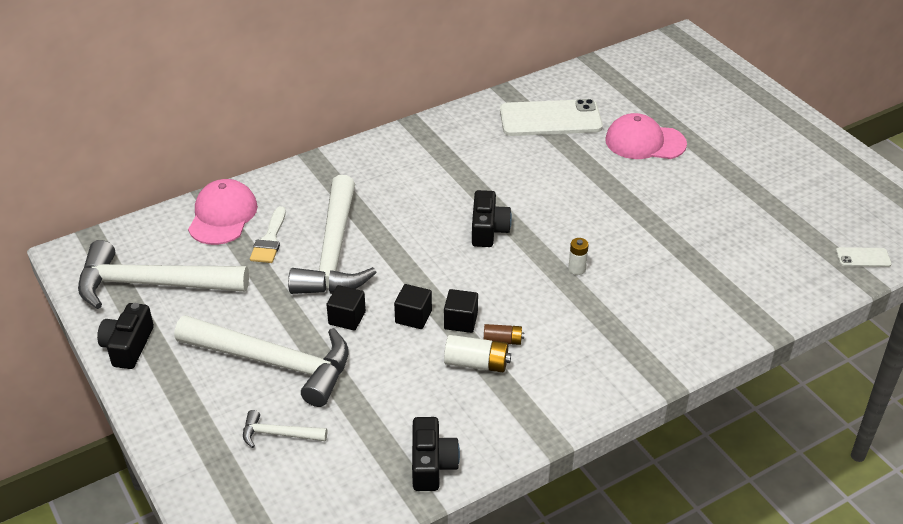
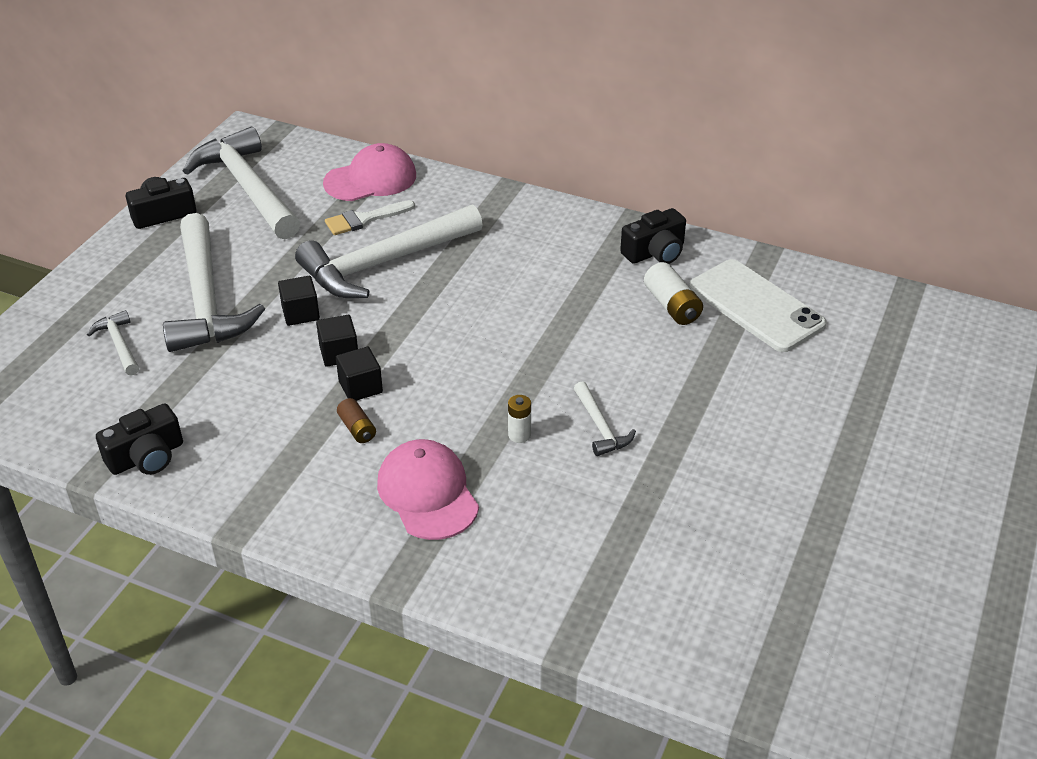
camera: 55 degrees right, 0 degrees up
white battery [444,335,511,372] -> white battery moved to [644,262,703,325]
black camera [472,190,512,247] -> black camera moved to [620,208,686,264]
pink cap [605,113,687,159] -> pink cap moved to [377,439,479,540]
white phone [836,247,892,267] -> none
none -> white hammer [574,381,636,456]

